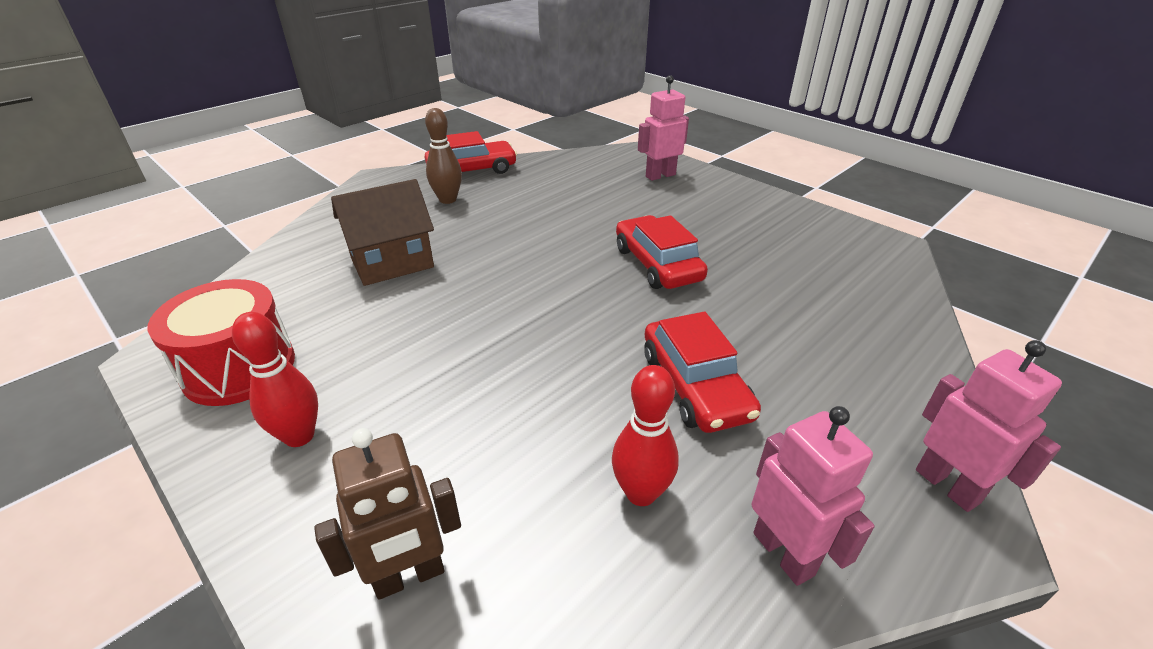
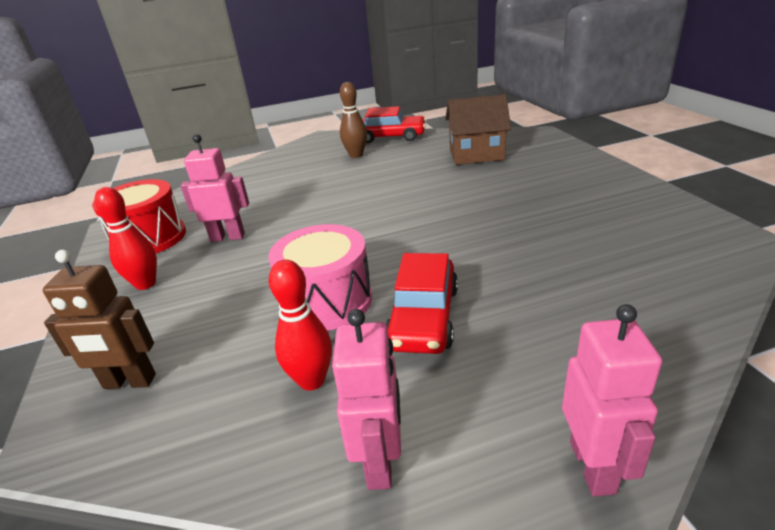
camera: 30 degrees right, 5 degrees down
brown house [331,179,434,286] -> brown house moved to [445,94,511,165]
red car [616,215,708,289] -> none
pink robot [638,75,689,181] -> pink robot moved to [180,134,249,242]
none -> pink drum [268,224,372,331]

